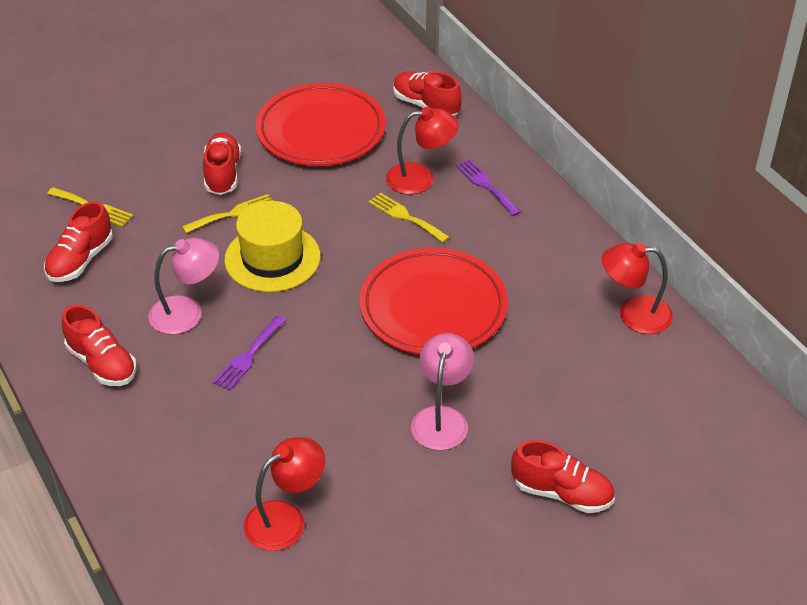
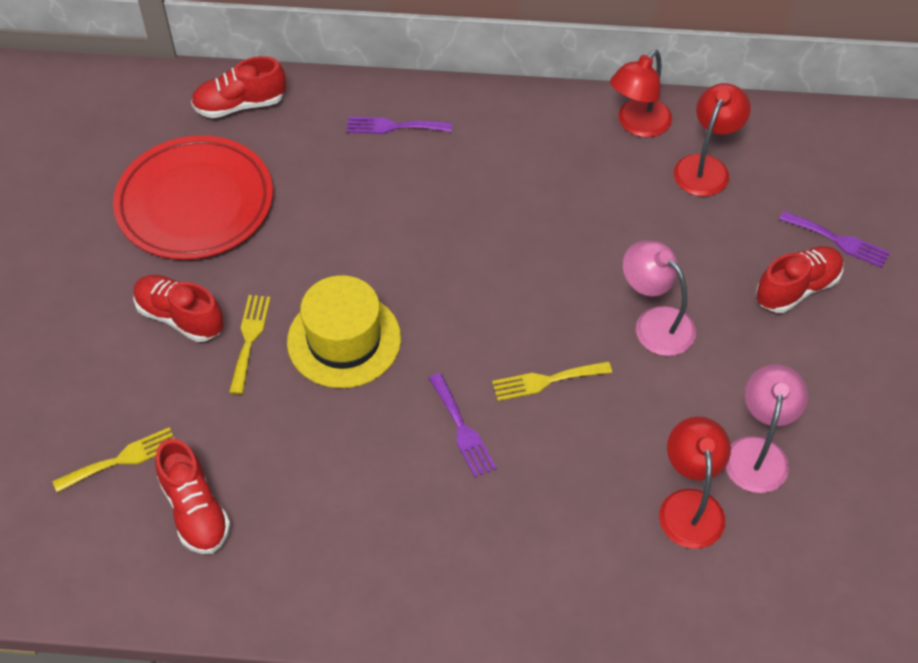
camera: 55 degrees left, 10 degrees up
red shoe [62,305,137,386] -> none
pink lamp [148,238,219,334] -> pink lamp moved to [725,364,808,493]
red plate [360,248,508,355] -> none
yellow fork [368,193,450,243] -> yellow fork moved to [492,361,612,401]
red lamp [386,107,459,194] -> red lamp moved to [674,83,751,197]
none -> purple fork [779,211,890,268]

